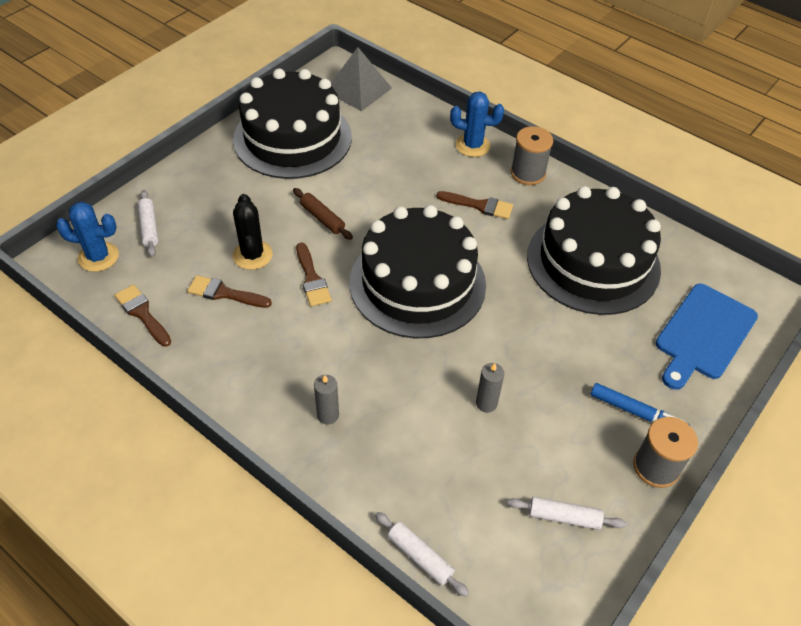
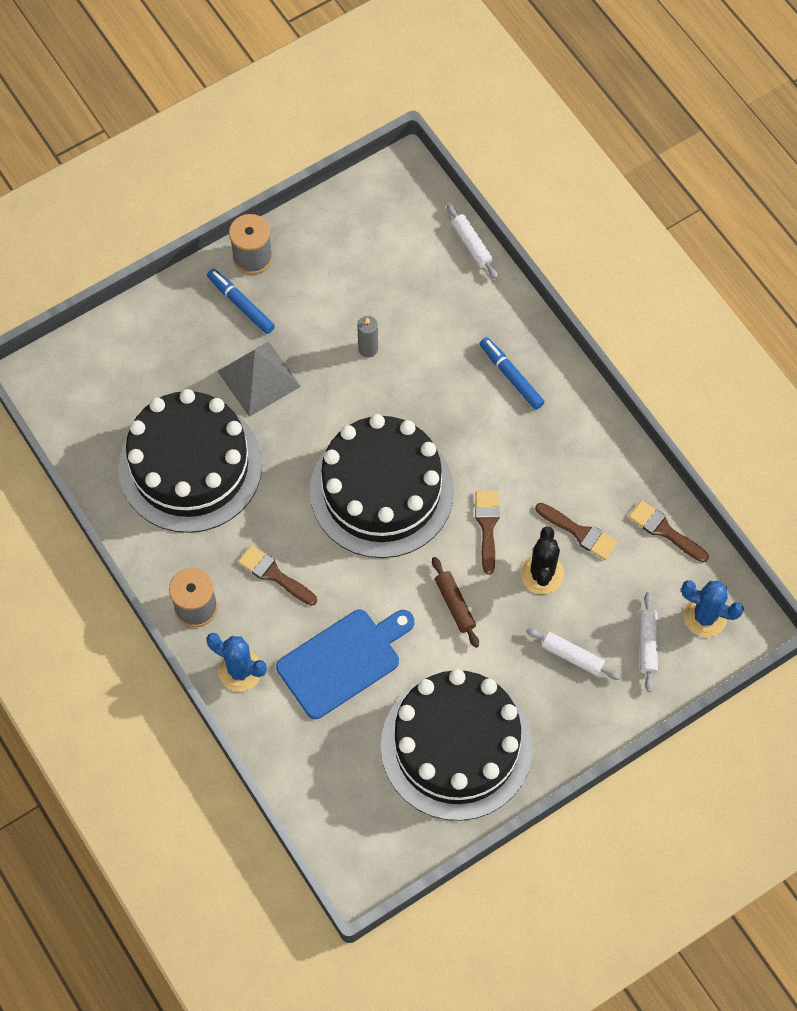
camera: 160 degrees left, 15 degrees up
brown brush [115,284,171,347] -> brown brush turned 150 degrees clockwise [629,500,709,562]
grey candle [314,375,339,425] -> blue marker [479,337,544,410]
grey pyramid [331,47,392,111] -> grey pyramid moved to [217,342,301,417]
white rolling pin [507,497,626,530] -> white rolling pin moved to [526,628,621,680]
blue cutting board [655,284,758,390] -> blue cutting board moved to [276,610,414,719]

